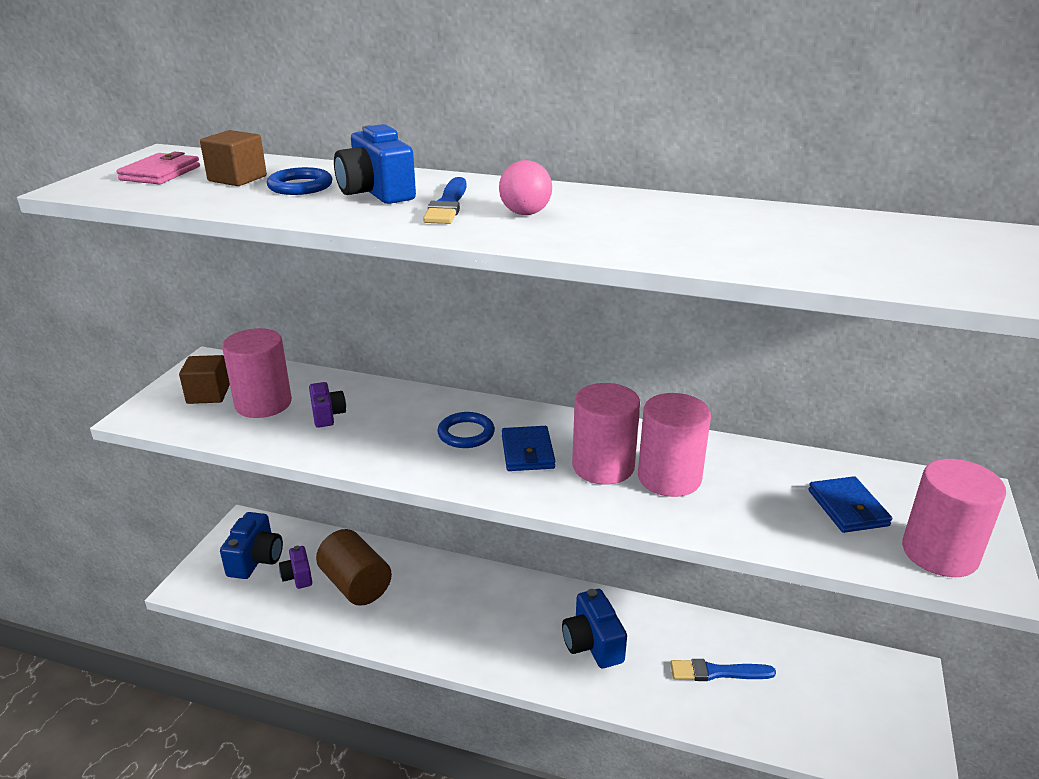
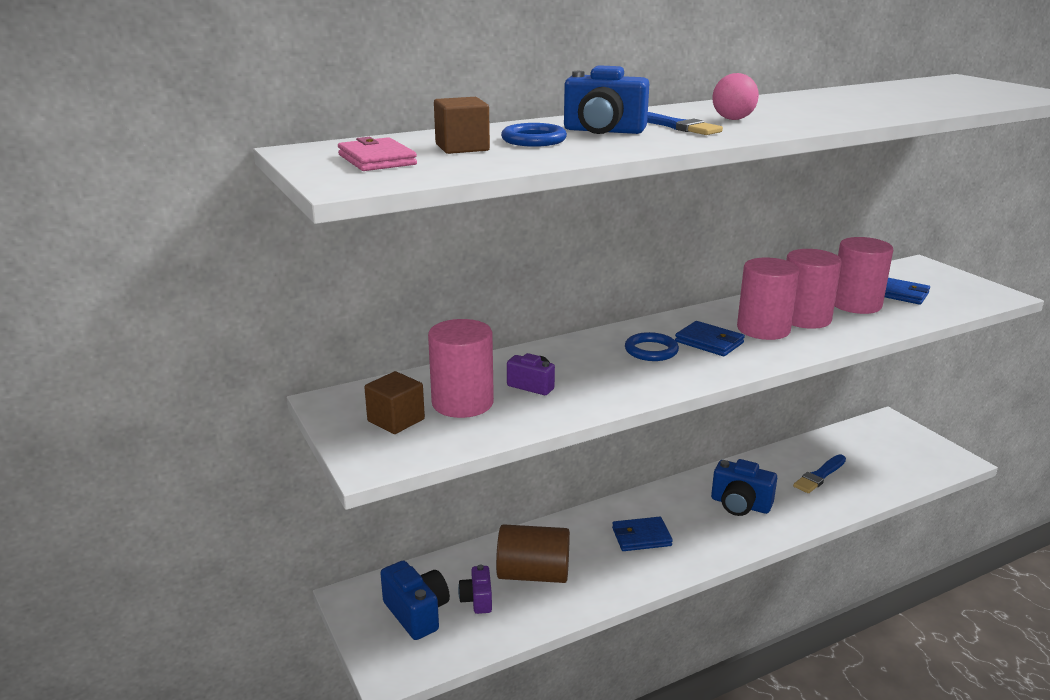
camera: 45 degrees left, 5 degrees down
purple camera [279,546,312,589] -> purple camera turned 60 degrees clockwise [458,565,492,614]
pink cylinder [902,459,1006,577] -> pink cylinder moved to [835,237,893,314]
none -> blue wallet [612,517,673,551]

